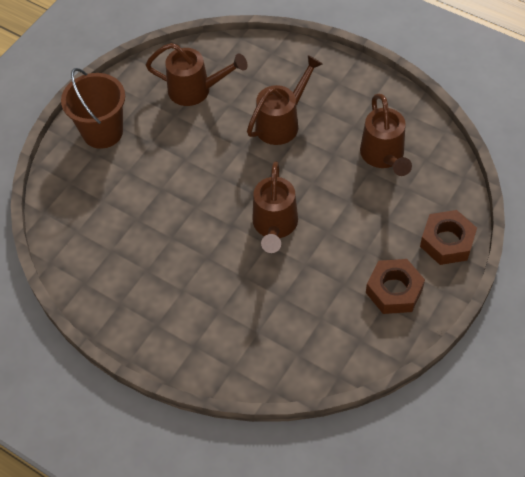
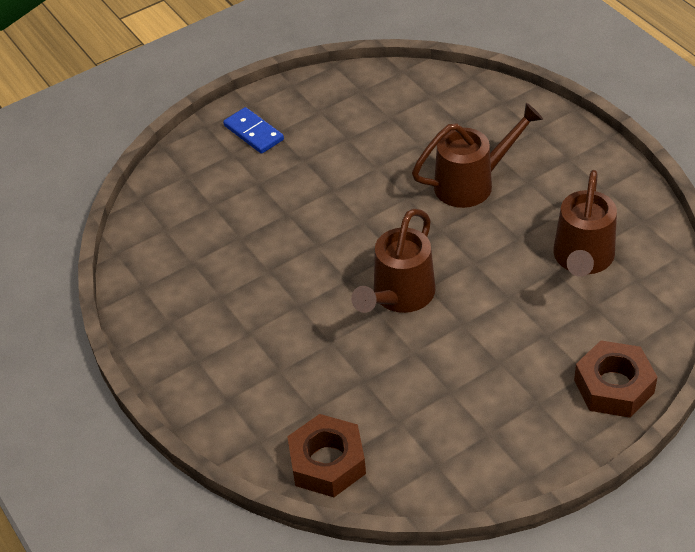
camera: 25 degrees right, 10 degrees down
brown bucket [61,68,125,149] -> blue domino [223,107,284,154]
brown watering can [146,43,248,106] -> none
brown nut [366,259,425,314] -> brown nut moved to [287,414,366,497]

